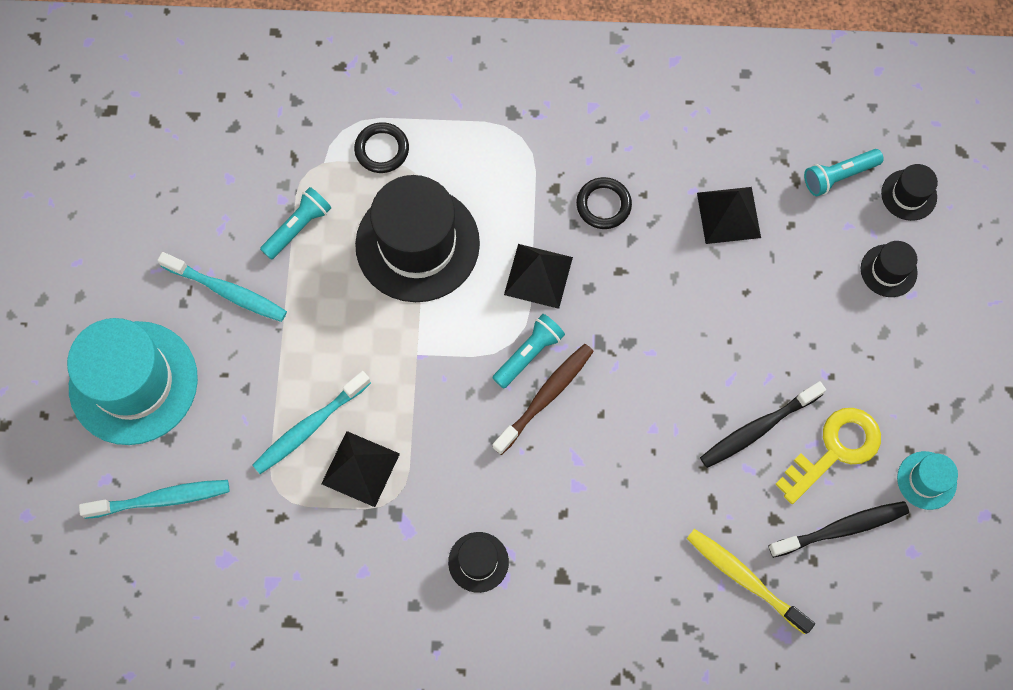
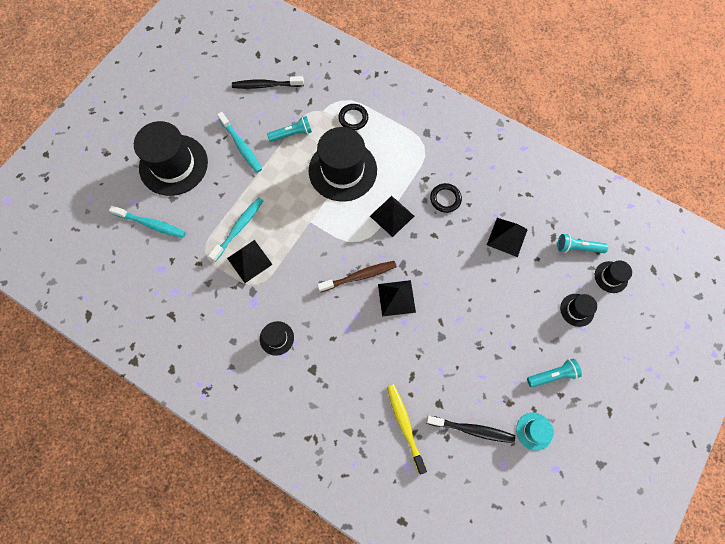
camera: 30 degrees right, 0 degrees up
turquoise hat [67,318,198,445] -> black hat [134,121,208,196]
turquoise toothbrush [252,371,371,474] -> turquoise toothbrush turned 135 degrees clockwise [208,197,263,262]
turquoise flashlight [493,314,565,389] -> turquoise flashlight moved to [527,359,582,388]
black toothbrush [700,381,826,468] -> black toothbrush moved to [232,76,304,89]
yellow key [776,408,881,504] -> none
none -> black pyramid [378,280,416,317]

